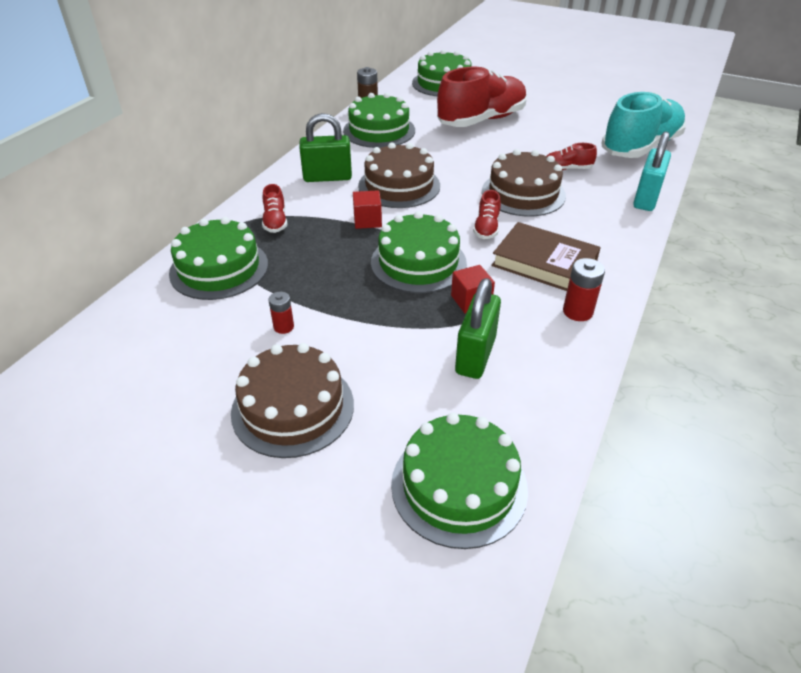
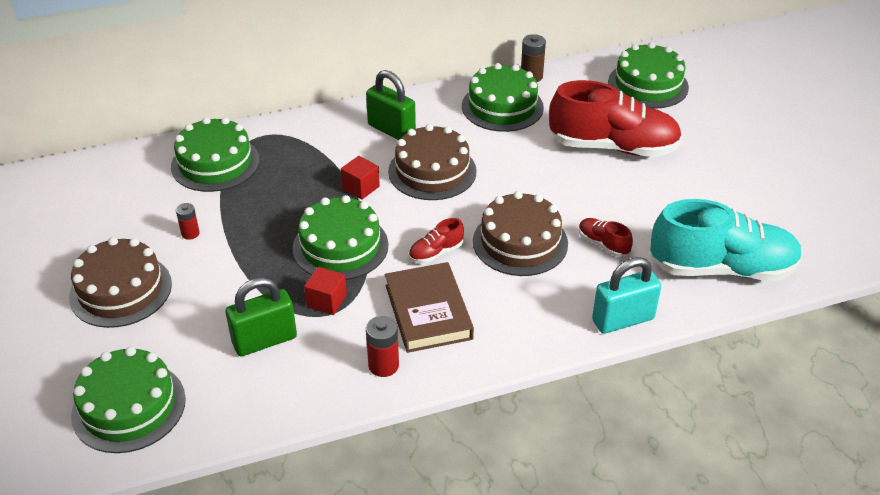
camera: 45 degrees right, 0 degrees up
red shoe [262,184,287,233] -> none

